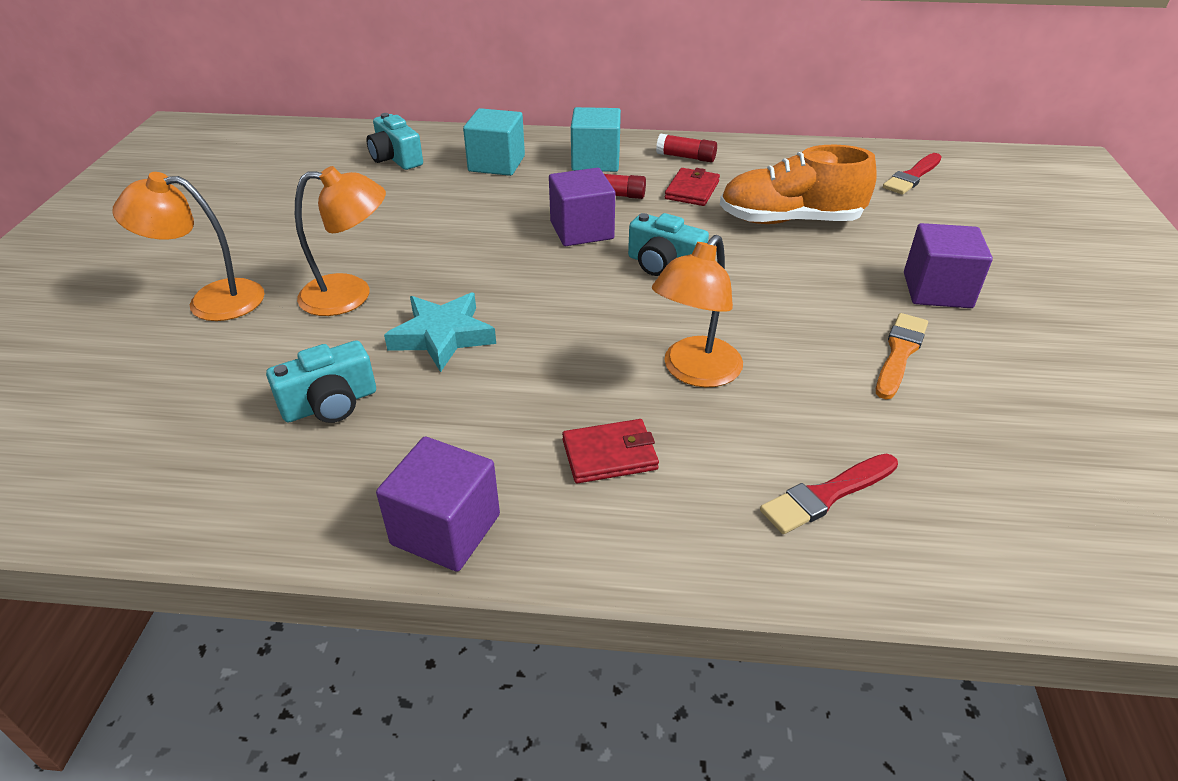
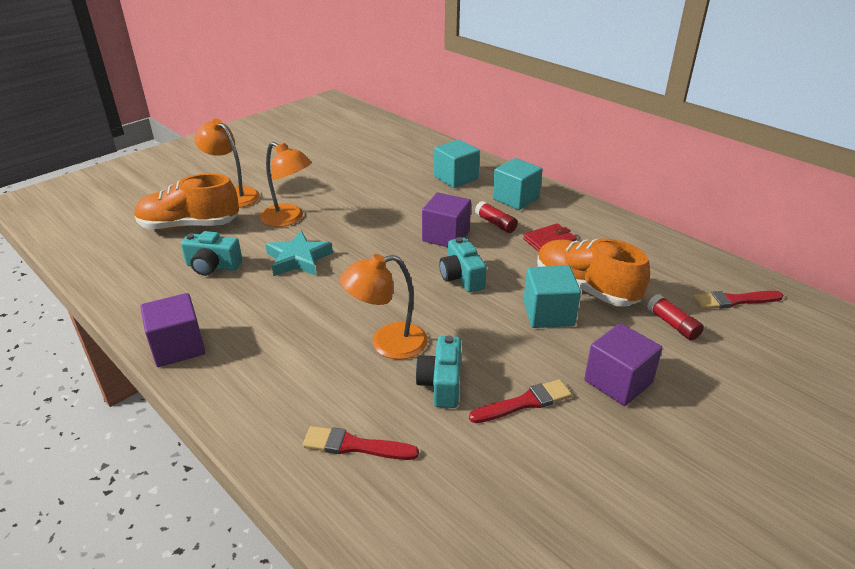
camera: 40 degrees right, 5 degrees down
turquoise camera [366,113,423,170] -> turquoise camera moved to [415,335,461,408]
red wallet [562,419,659,483] -> none
red glue stick [656,134,717,162] -> red glue stick moved to [647,294,704,341]
orange brush [876,313,928,399] -> red brush [469,379,572,423]
none -> orange shoe [135,174,239,230]
none -> turquoise cube [524,266,581,328]

